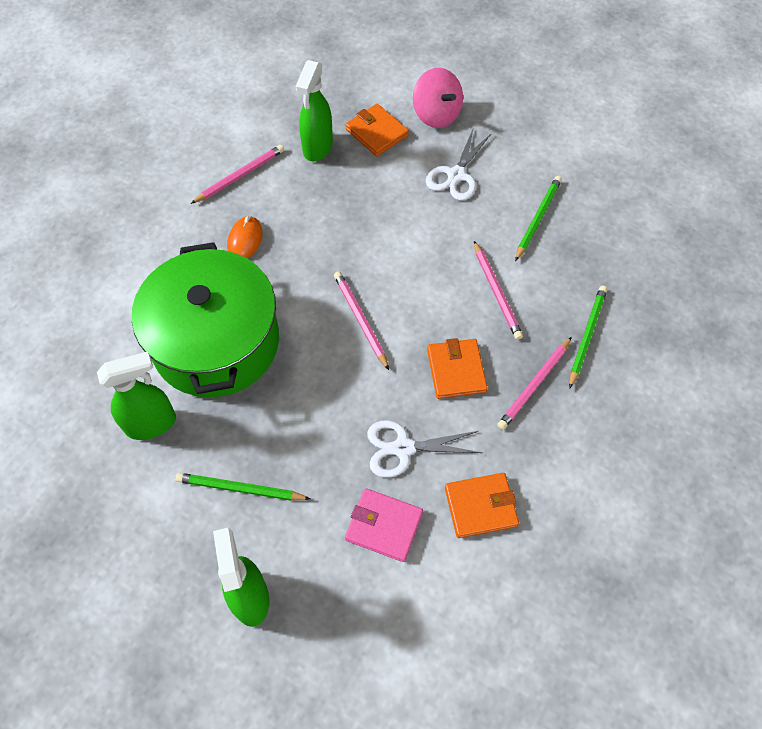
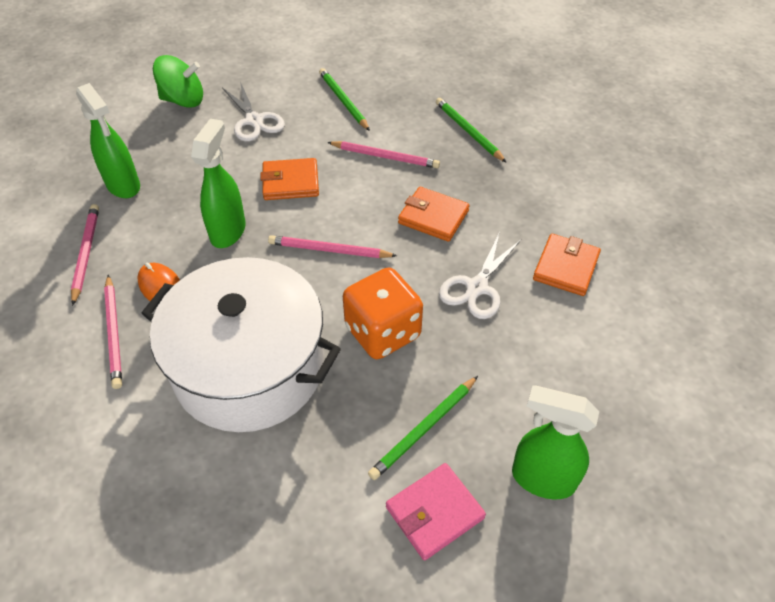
camera: 55 degrees left, 10 degrees down
green spray bottle [97,352,176,440] -> green spray bottle moved to [191,119,246,248]
green pot [132,242,279,398] -> white pot [141,257,341,432]
orange wallet [345,104,409,156] -> orange wallet moved to [261,158,319,200]
pink wallet [345,488,423,562] -> pink wallet moved to [386,463,486,560]
pink spinning top [413,68,463,128] -> green spinning top [153,55,203,108]
pink pencil [497,337,572,430] -> pink pencil moved to [104,275,122,389]
none -> orange dice [343,267,423,359]

